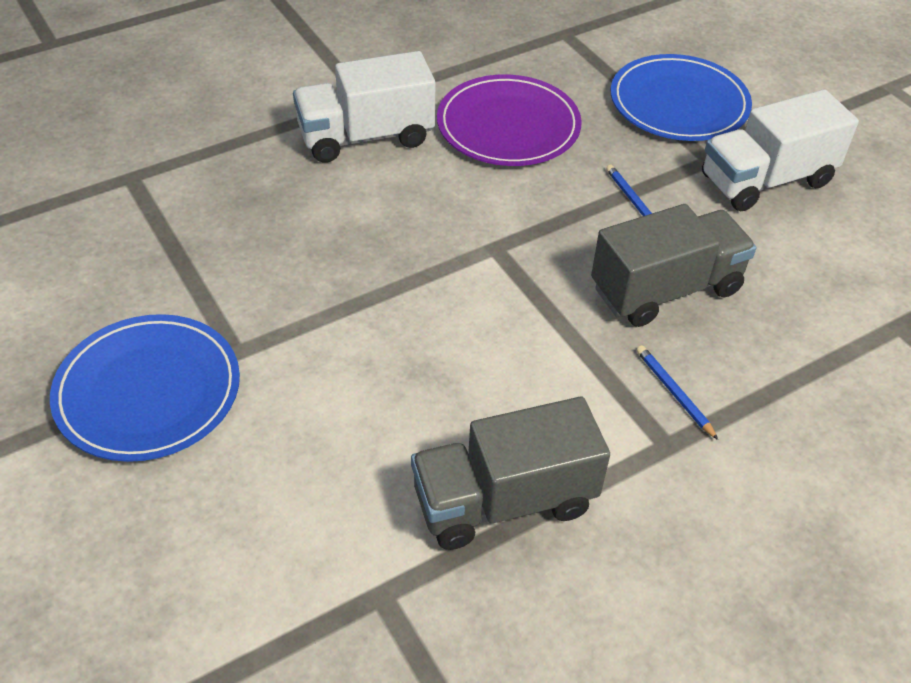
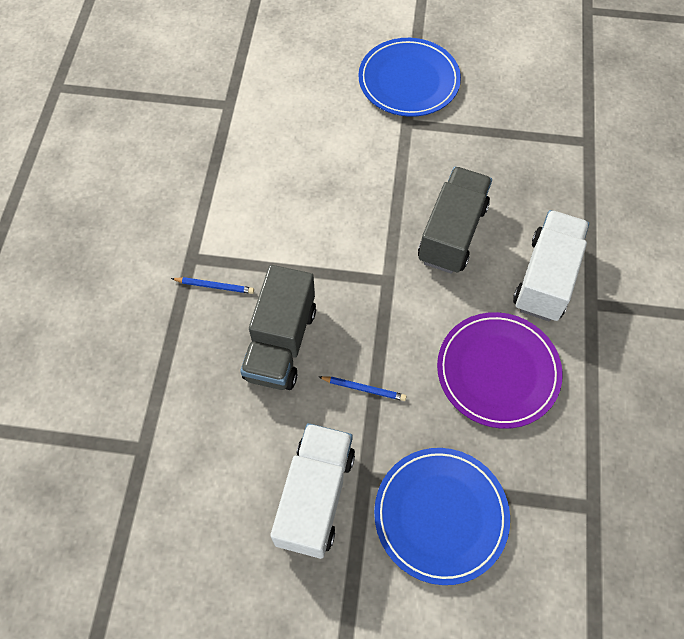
camera: 130 degrees right, 15 degrees up
grey truck [411,397,610,550] -> grey truck moved to [418,167,492,274]

